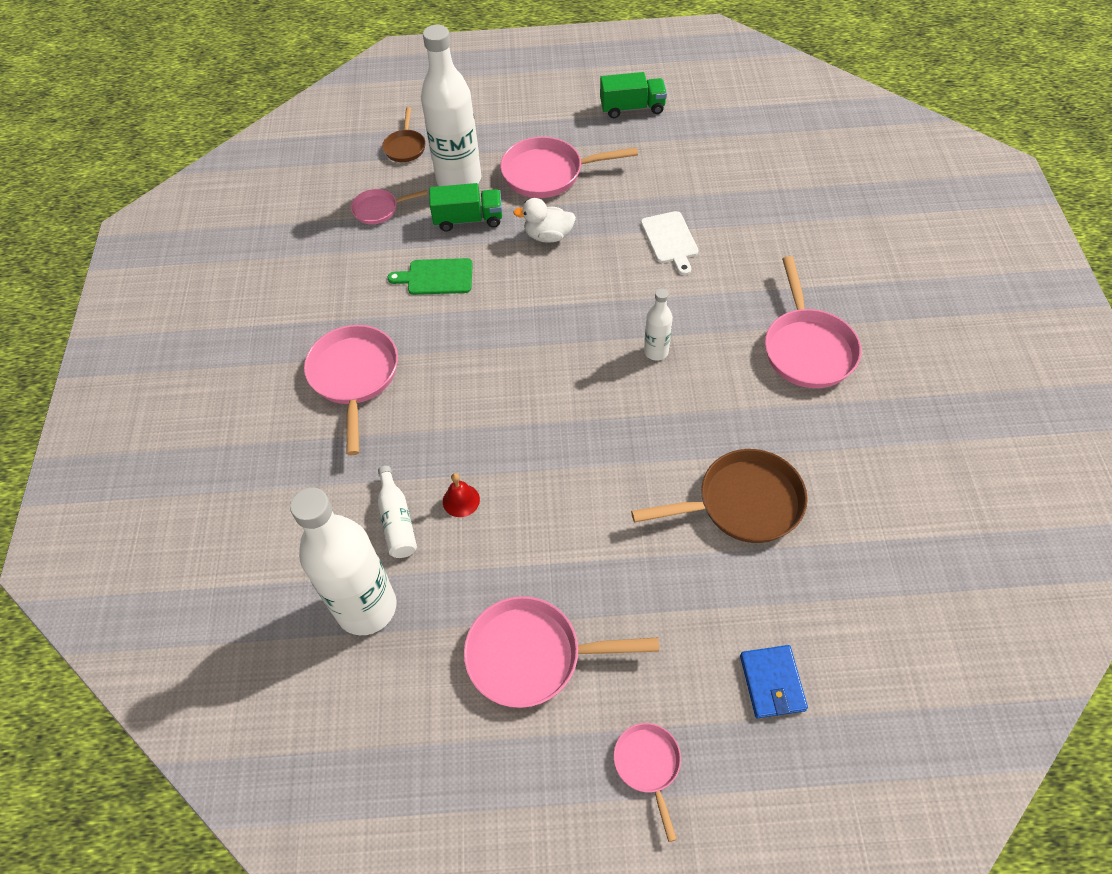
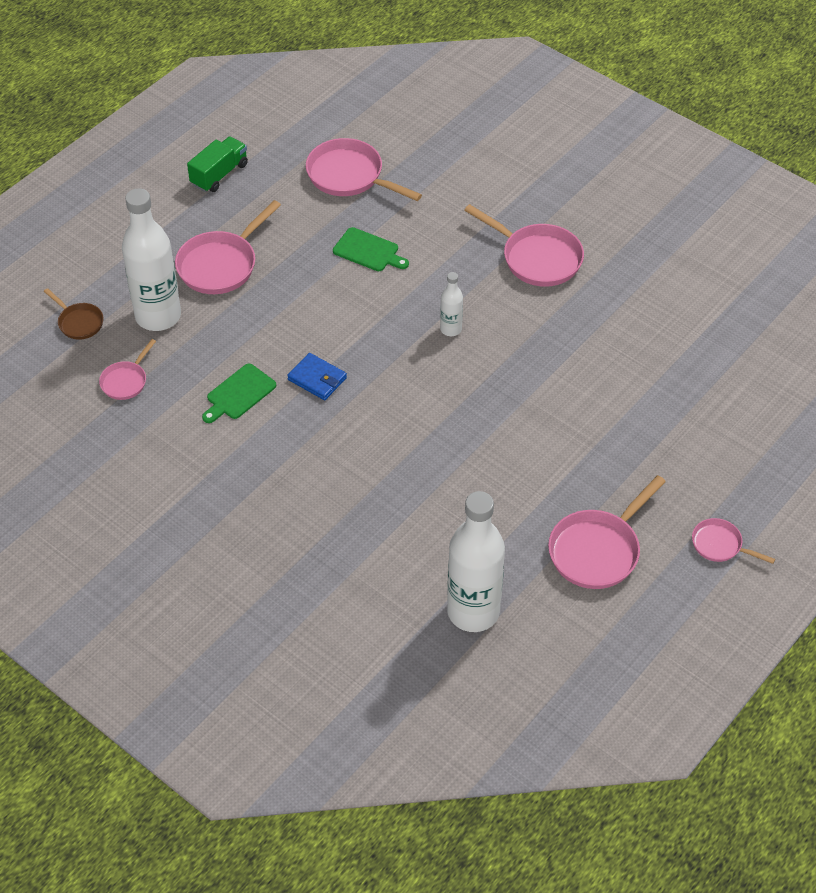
camera: 50 degrees left, 5 degrees down
pink pan [304,325,398,455] -> pink pan moved to [306,138,422,201]
white bottle [378,466,417,558] -> none
green truck [429,183,502,232] -> none
red bell [443,473,480,517] -> none
white duck [513,198,576,243] -> none
brown pan [631,449,808,543] -> none
white cutting board [641,211,699,275] -> green cutting board [333,227,409,271]
blue wallet [740,645,808,718] -> blue wallet moved to [287,353,347,400]

